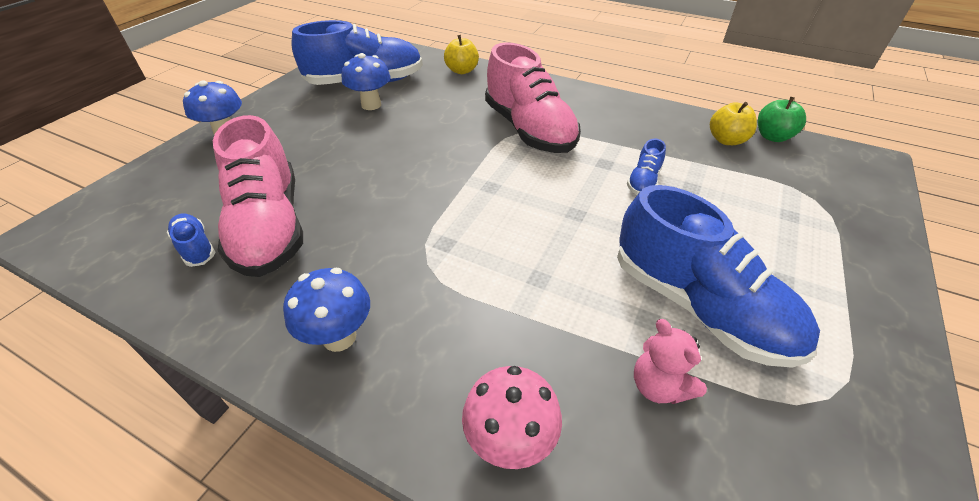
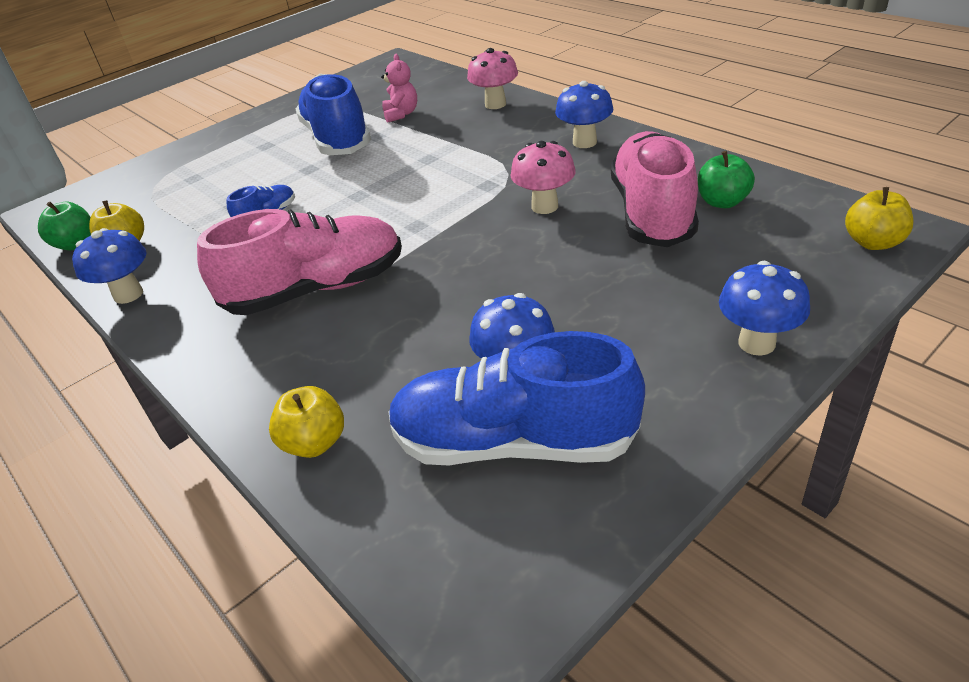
camera: 155 degrees left, 5 degrees down
blue shoe [167,214,216,267] -> green apple [698,151,755,208]
pink shoe [485,42,581,153] -> pink shoe turned 75 degrees clockwise [197,209,402,315]
none -> blue mushroom [72,228,147,304]
none -> pink mushroom [511,141,576,214]
none -> yellow apple [845,187,914,250]

